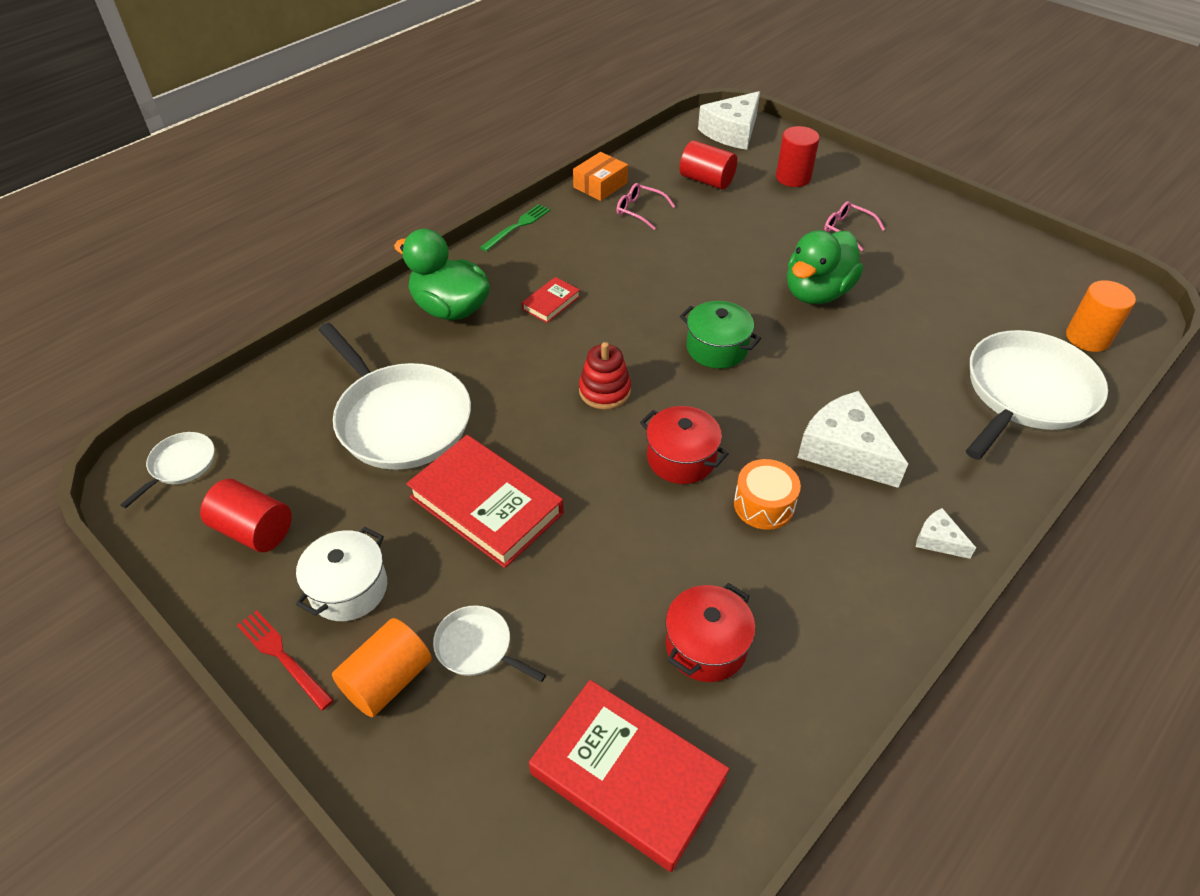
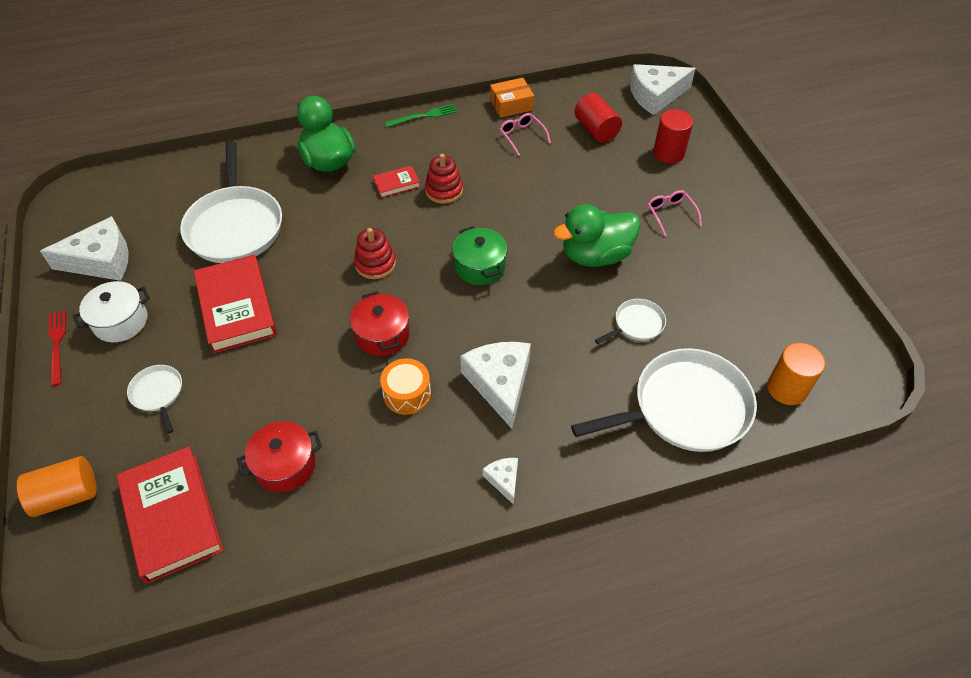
camera: 30 degrees right, 5 degrees up
white pan [120,432,215,508] -> white pan moved to [595,299,666,344]
red cylinder [200,479,292,552] -> white cheese [40,216,128,281]
orange cylinder [332,618,432,717] -> orange cylinder moved to [17,456,96,517]
none -> red stacking toy [425,154,463,204]

